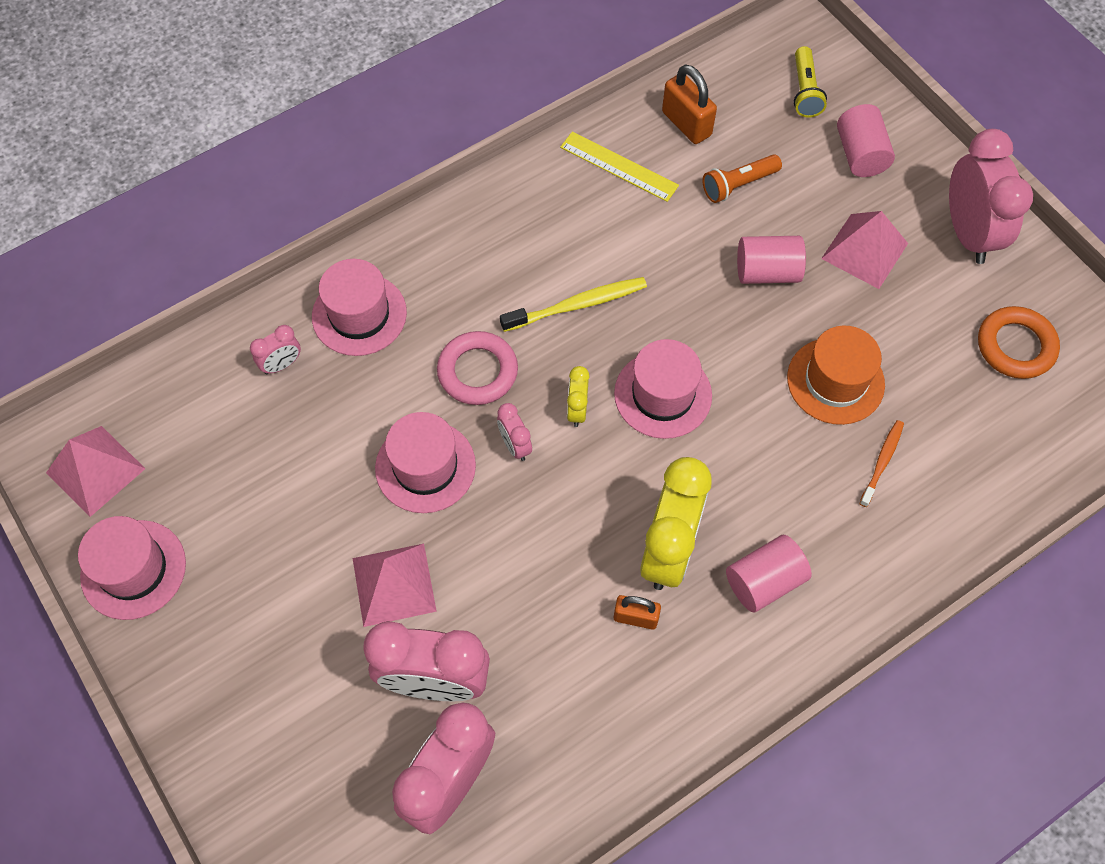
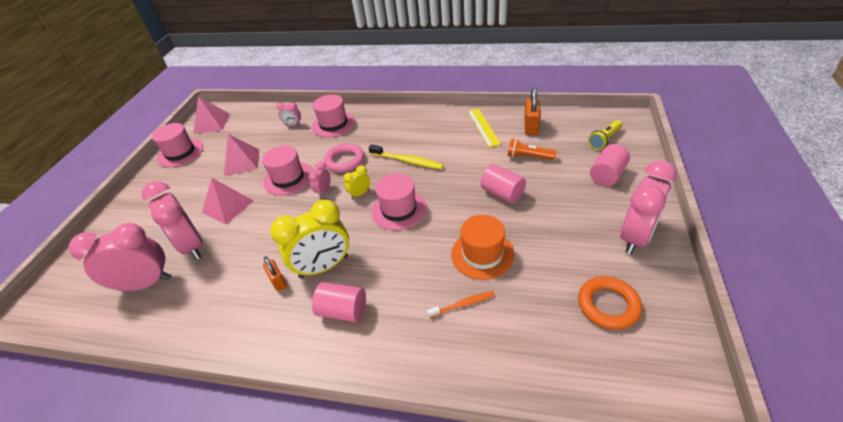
camera: 50 degrees right, 20 degrees down
pink pyramid [821,211,908,289] -> pink pyramid moved to [224,134,259,176]

